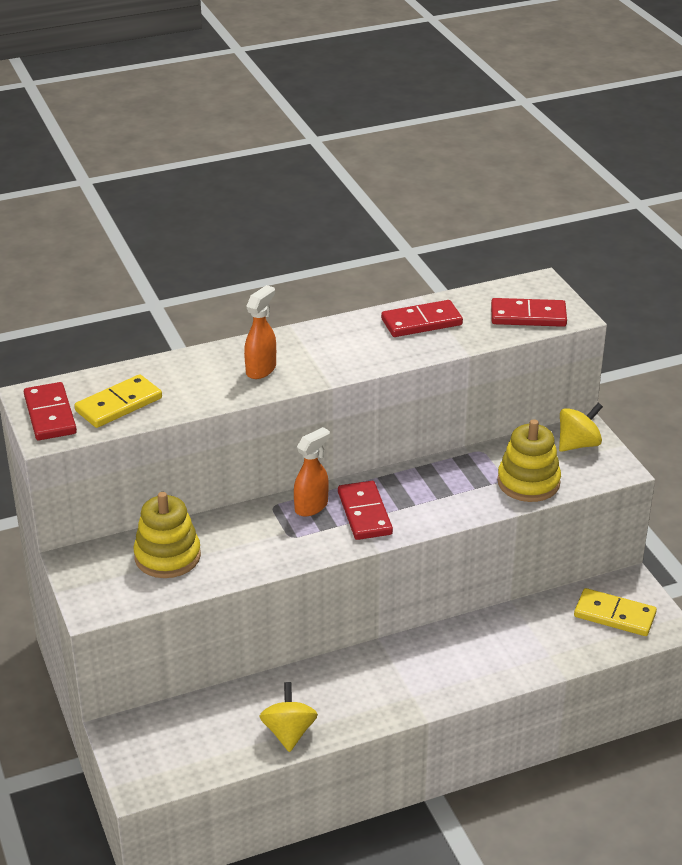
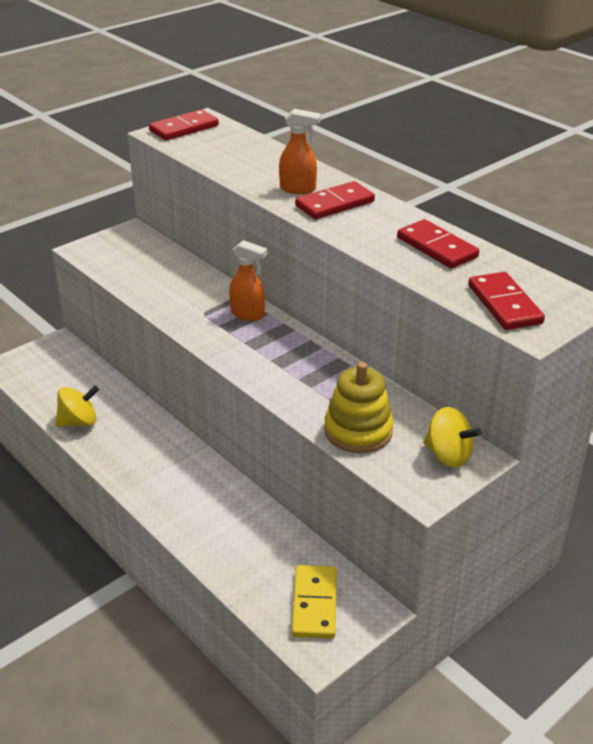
camera: 70 degrees right, 0 degrees up
yellow domino [74,374,162,428] -> none
yellow stacking toy [133,492,201,578] -> none
red domino [338,481,393,540] -> red domino moved to [295,181,375,219]

